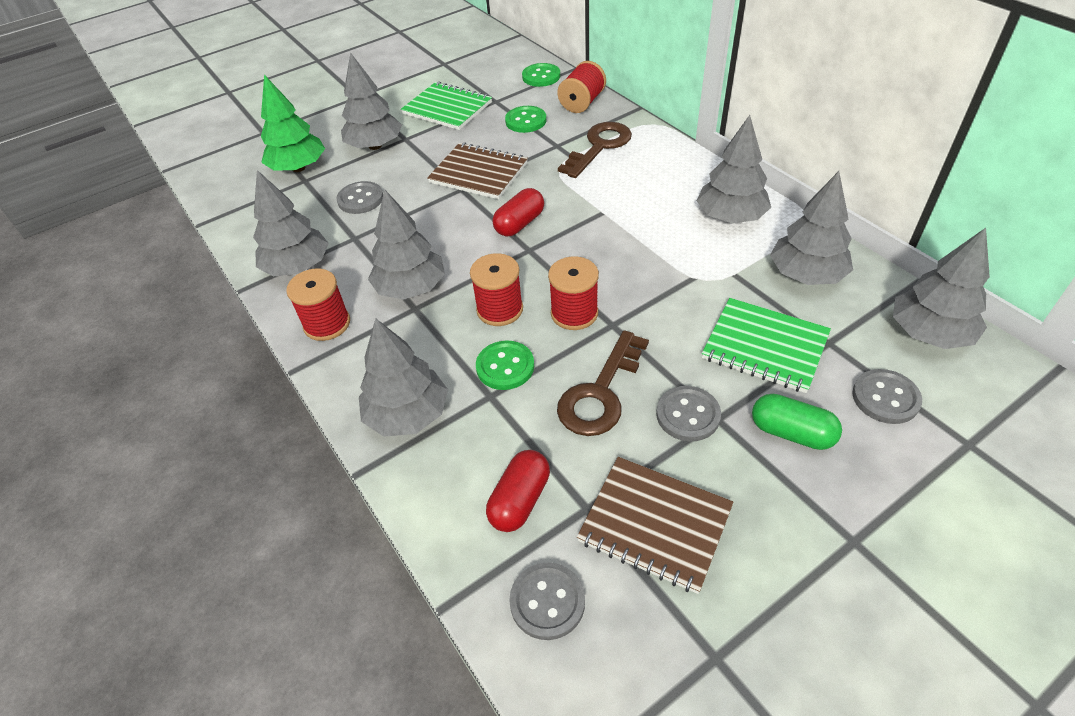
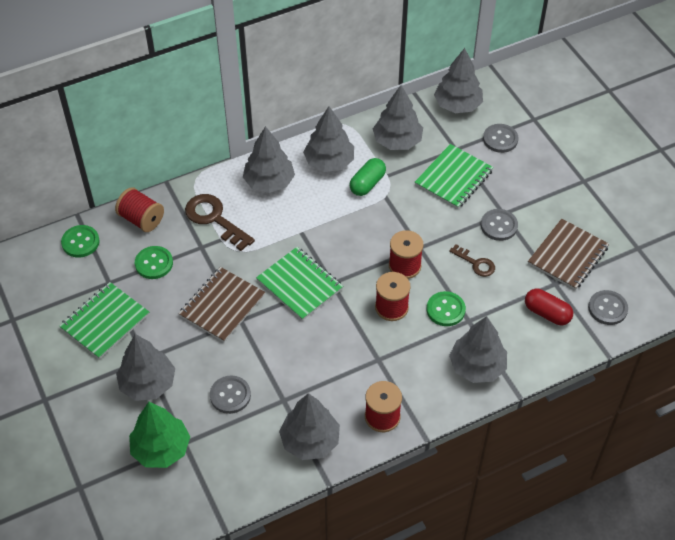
camera: 85 degrees left, 5 degrees up
grey tree [368,190,445,300] -> grey tree moved to [243,126,295,193]
red capsule [493,188,544,236] -> green notebook [256,247,343,321]
brown key [557,330,649,436] -> brown key [449,244,495,277], size x0.58
green capsule [752,394,842,450] -> green capsule moved to [349,158,386,196]

